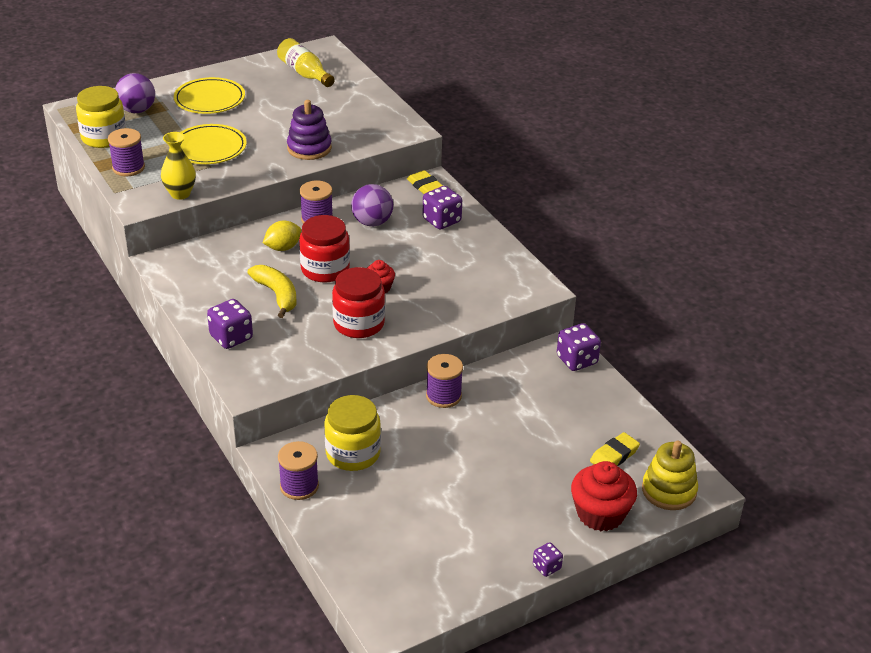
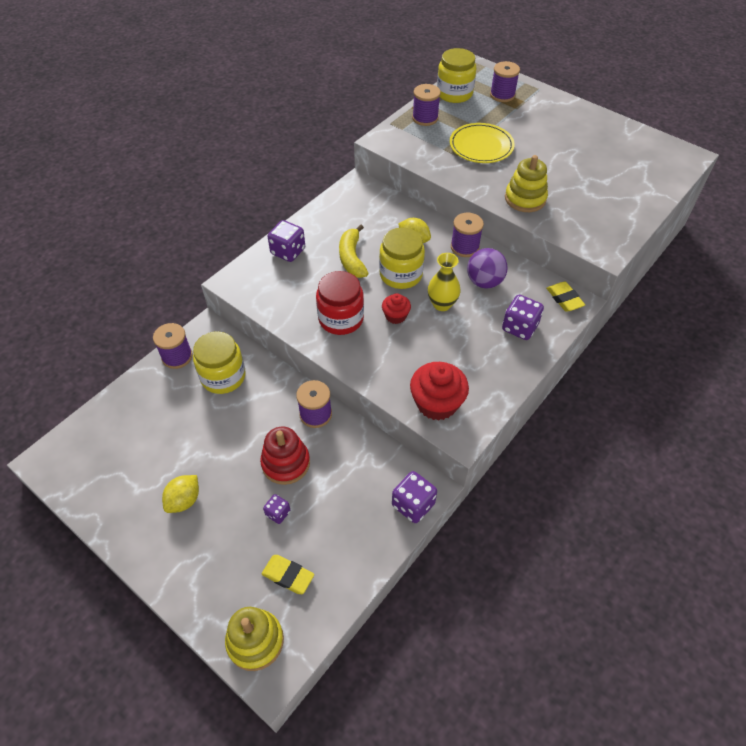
camera: 70 degrees right, 15 degrees up
purple ball [115,73,155,113] -> purple spool [490,61,520,102]
yellow vase [161,132,196,200] -> yellow vase moved to [428,253,461,311]
yellow plate [174,77,245,114] -> none
yellow banana [248,265,296,318] -> yellow banana turned 135 degrees clockwise [339,224,368,278]
yellow bottle [277,38,335,87] -> none
purple stacking toy [287,100,332,160] -> yellow stacking toy [505,155,548,212]
red jar [299,215,350,283] -> yellow jar [379,227,425,289]
yellow eraser [407,170,443,194] -> yellow eraser turned 60 degrees counterclockwise [546,282,585,312]
purple dice [533,542,563,577] -> purple dice moved to [263,494,290,524]
red cupcake [571,461,637,531] -> red cupcake moved to [410,362,469,421]
none -> yellow lemon [162,475,199,513]
none -> red stacking toy [260,427,310,485]

